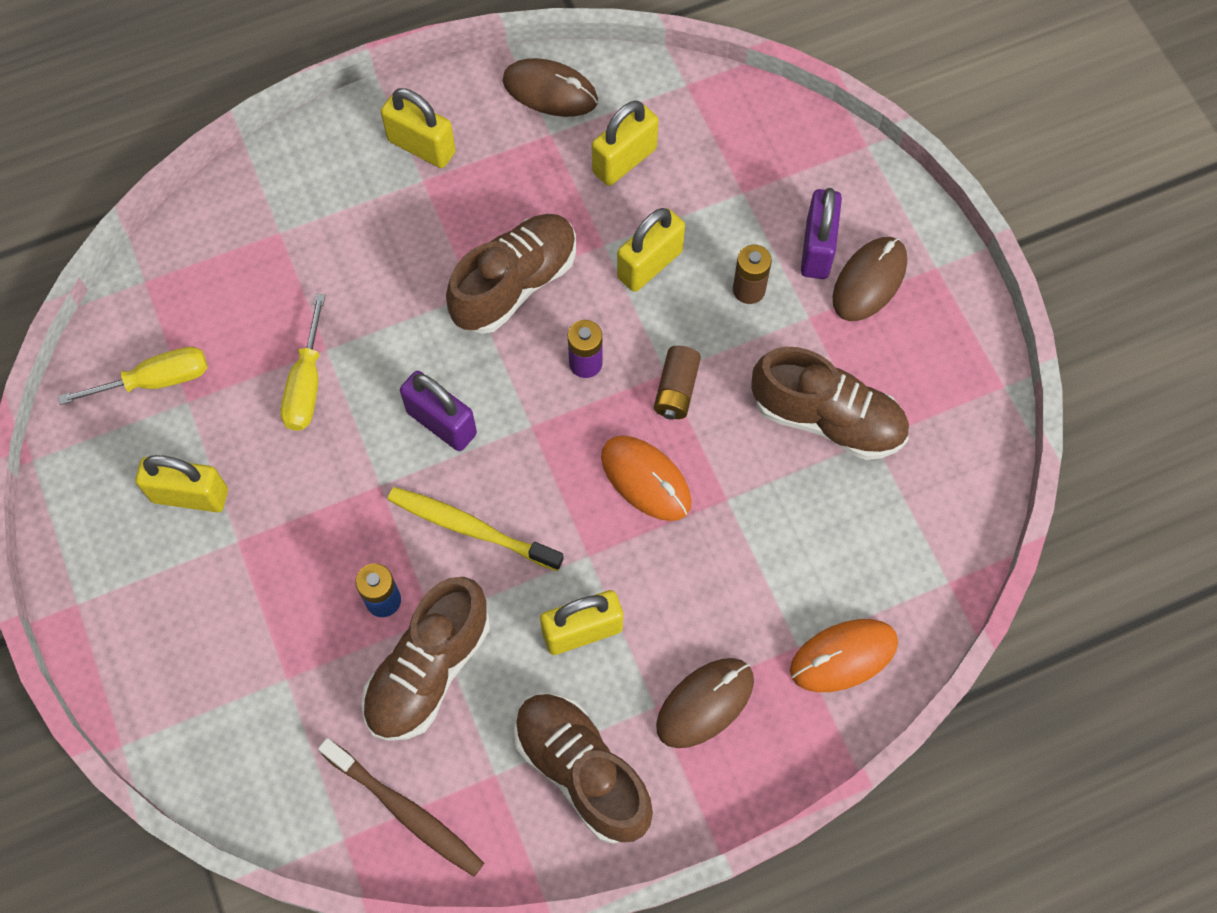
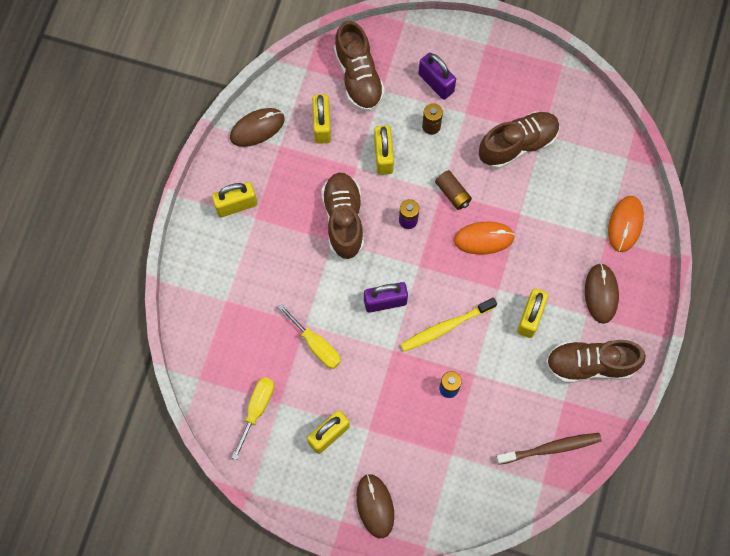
camera: 50 degrees left, 5 degrees up
brown shoe [361,577,490,741] -> brown shoe moved to [334,21,385,111]
brown mouse [833,237,907,321] -> brown mouse moved to [356,474,394,538]

